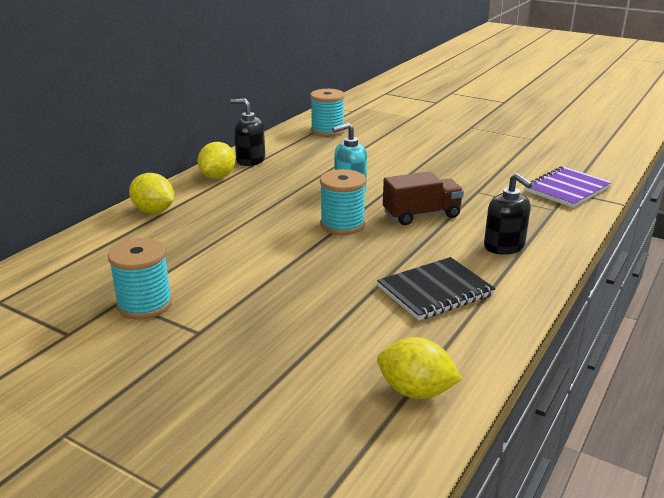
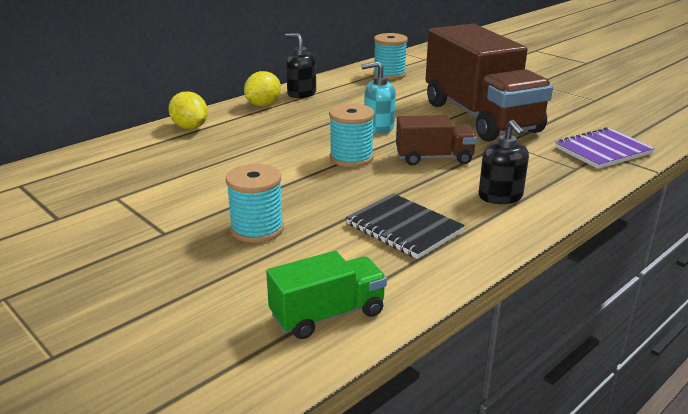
camera: 15 degrees right, 0 degrees up
turquoise spool [108,238,172,320] -> turquoise spool moved to [226,164,284,243]
black notebook [377,257,496,320] -> black notebook turned 60 degrees clockwise [346,193,465,259]
yellow lemon [377,337,462,399] -> green truck [266,251,387,339]
none -> brown truck [426,24,553,142]

